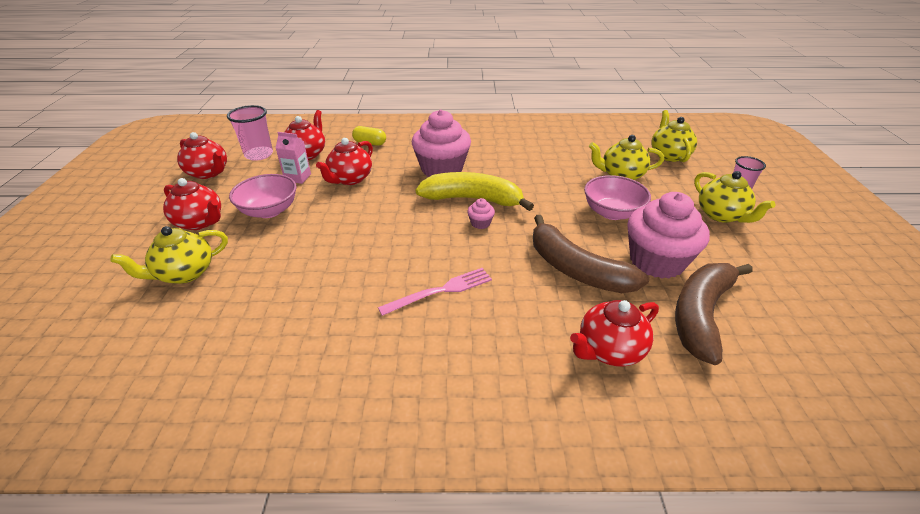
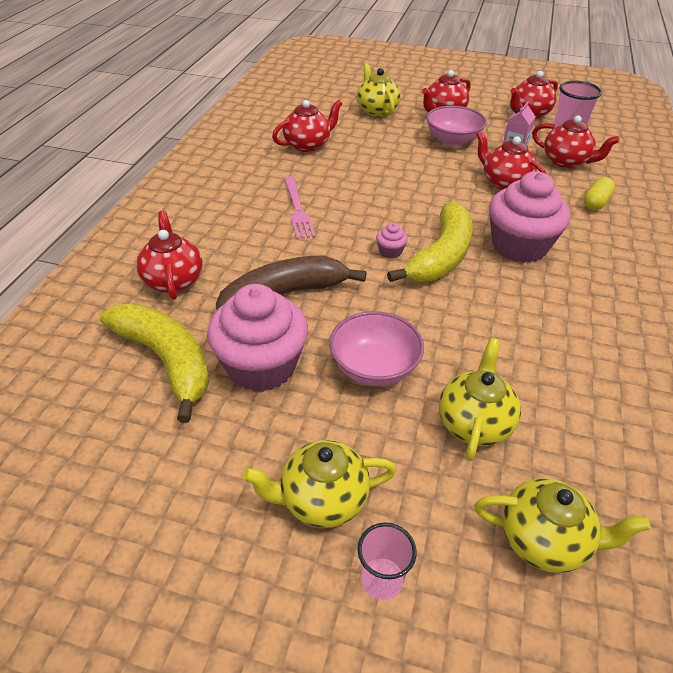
camera: 105 degrees right, 5 degrees up
brown banana [675,263,753,365] -> yellow banana [99,303,209,423]
none -> red teapot [272,100,343,152]

